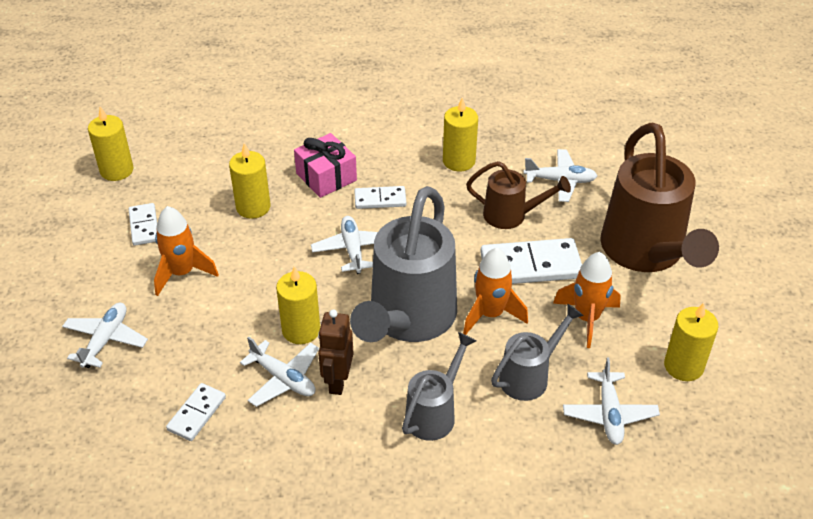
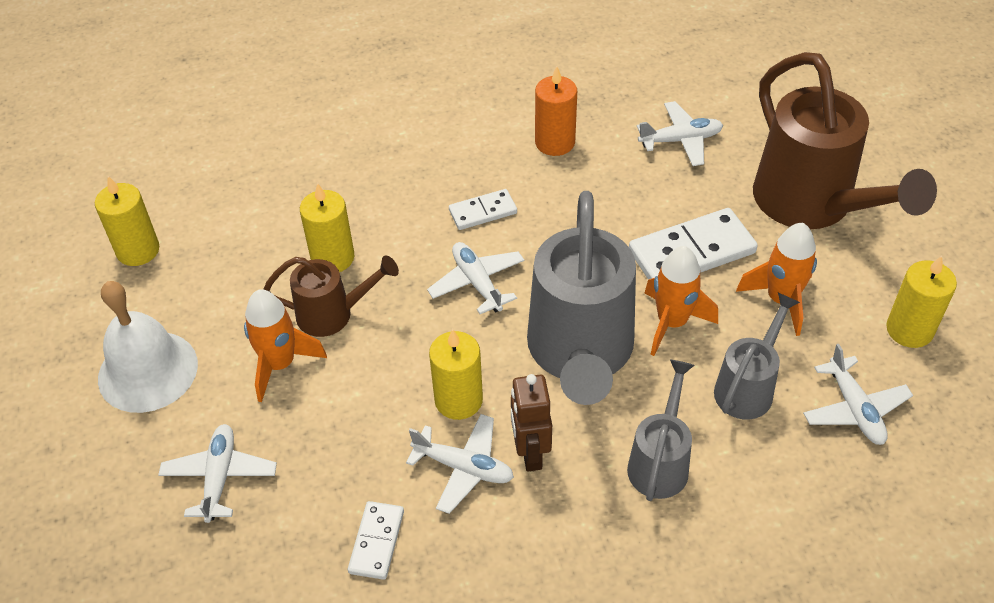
camera: 15 degrees left, 5 degrees up
white domino [129,203,157,246] -> none
pink gift [294,133,357,198] -> none
yellow candle [443,97,478,171] -> orange candle [535,66,577,156]
brown watering can [466,161,571,229] -> brown watering can moved to [263,256,399,337]
none -> white bell [98,281,198,413]

